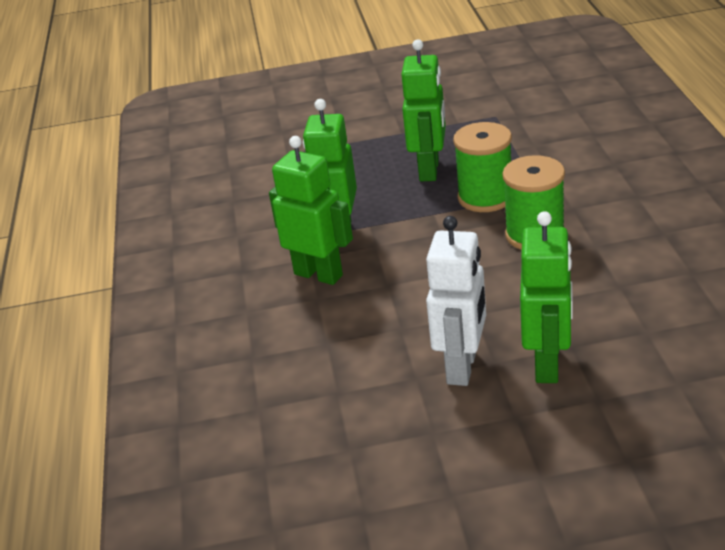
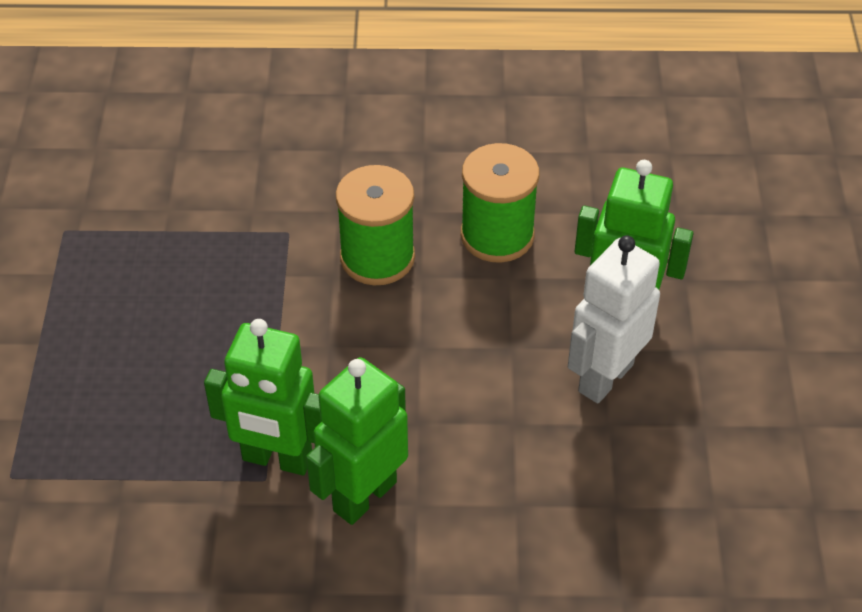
camera: 85 degrees left, 15 degrees up
green robot [401,39,446,181] -> none
white robot [426,216,486,386] -> white robot turned 75 degrees counterclockwise [568,235,660,404]
green spool [453,122,512,212] -> green spool moved to [460,143,539,263]

